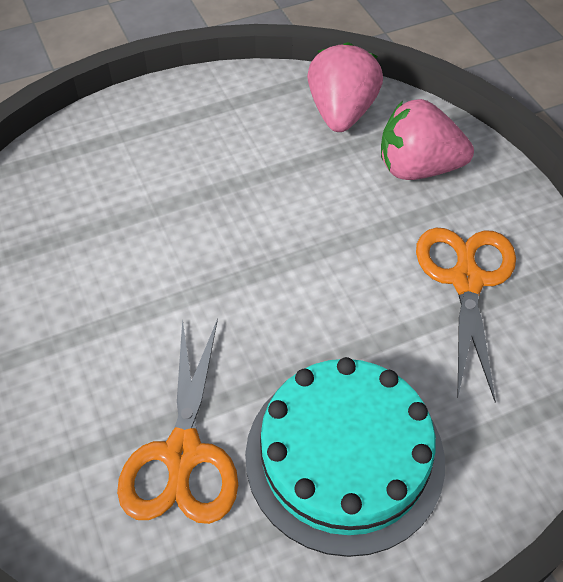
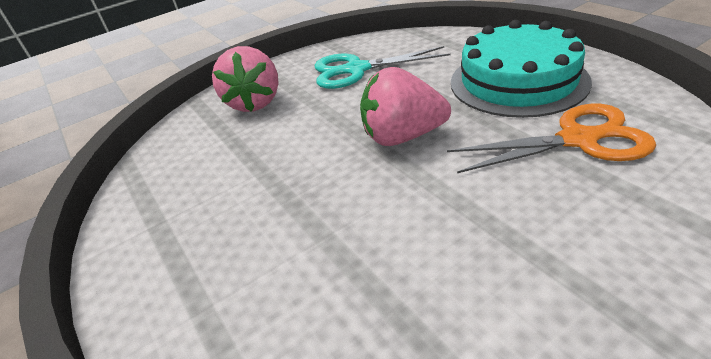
camera: 95 degrees left, 15 degrees down
pink strawberry [307,42,383,132] -> pink strawberry moved to [360,67,451,146]
orange scissors [416,228,516,403] -> turquoise scissors [314,46,451,89]

